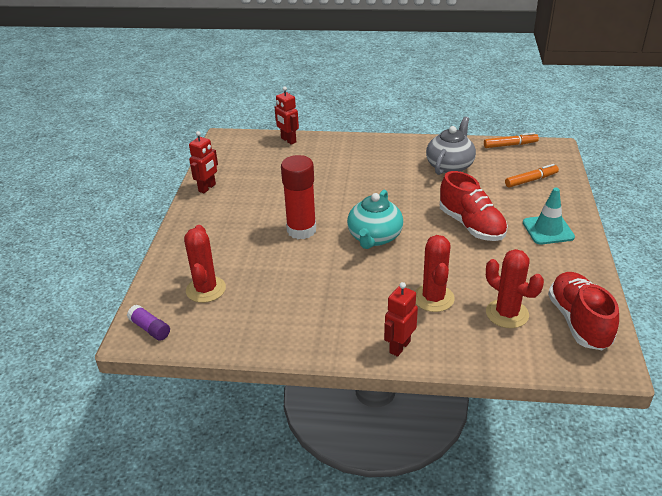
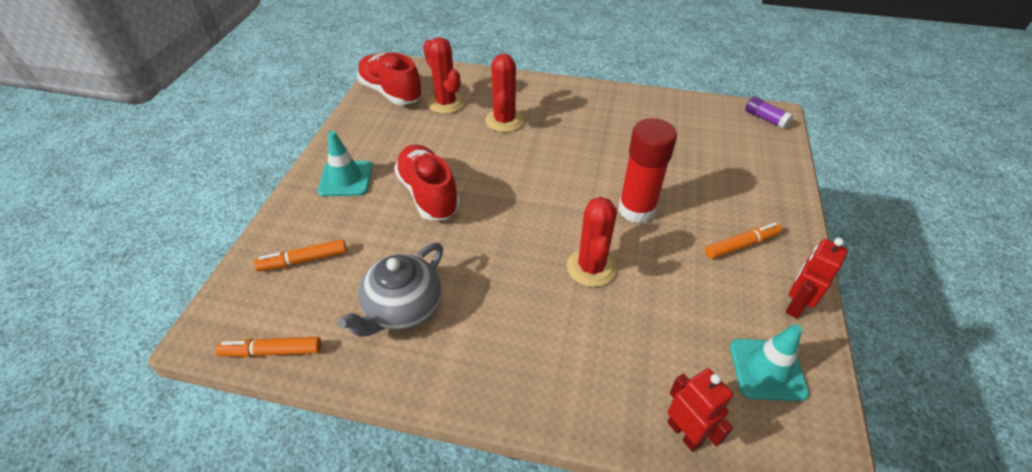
camera: 175 degrees left, 10 degrees up
red cactus [184,225,226,303] -> red cactus moved to [567,197,617,287]
turquoise teapot [347,190,403,249] -> none
red robot [384,282,418,357] -> none
red shoe [548,272,619,350] -> red shoe turned 135 degrees clockwise [357,52,422,105]
none -> orange marker [705,222,782,259]
none -> turquoise traffic cone [730,324,809,401]

